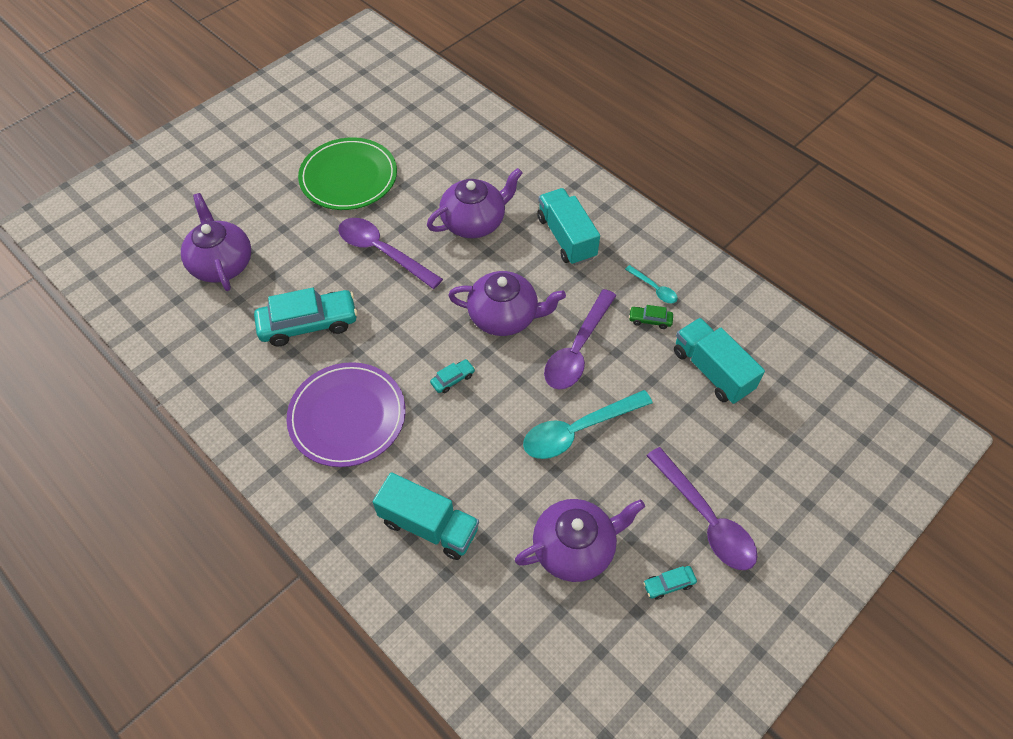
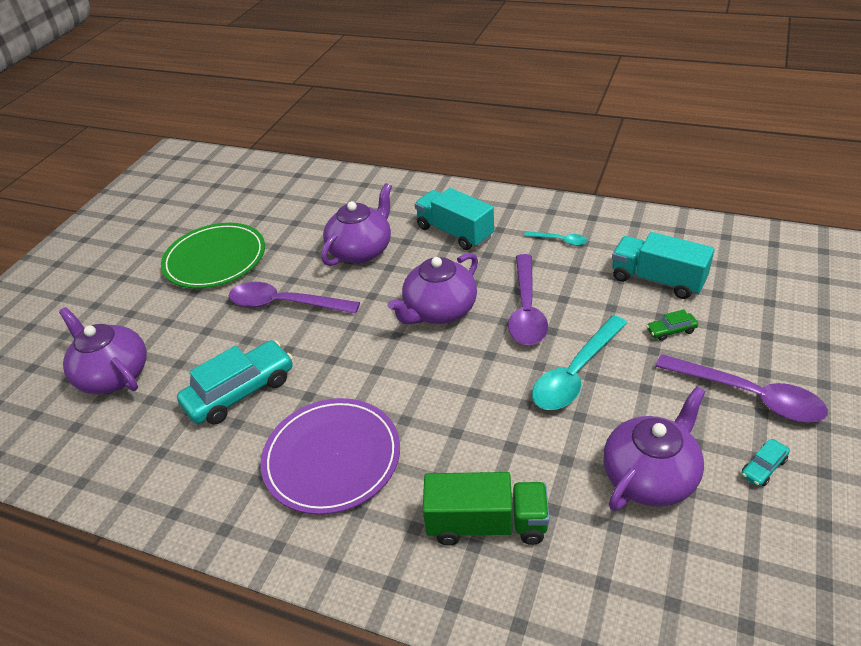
camera: 20 degrees left, 15 degrees down
turquoise truck [373,472,479,560] -> green truck [423,472,549,546]
turquoise car [430,359,475,393] -> none
purple teapot [448,271,566,336] -> purple teapot turned 150 degrees clockwise [388,253,478,325]
green car [629,305,673,329] -> green car moved to [646,310,698,341]

